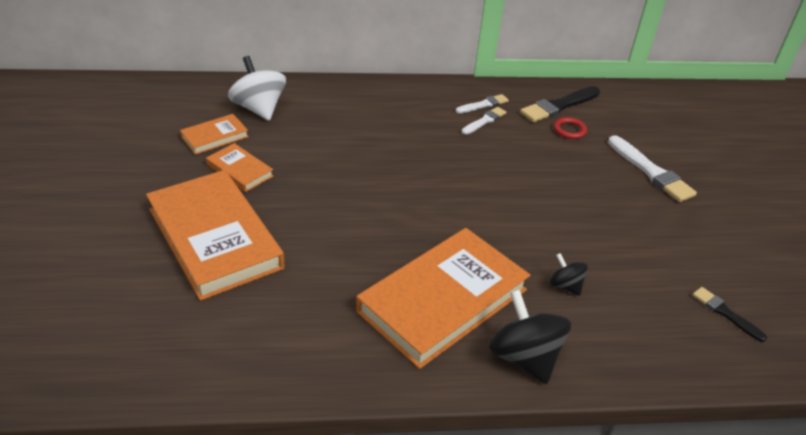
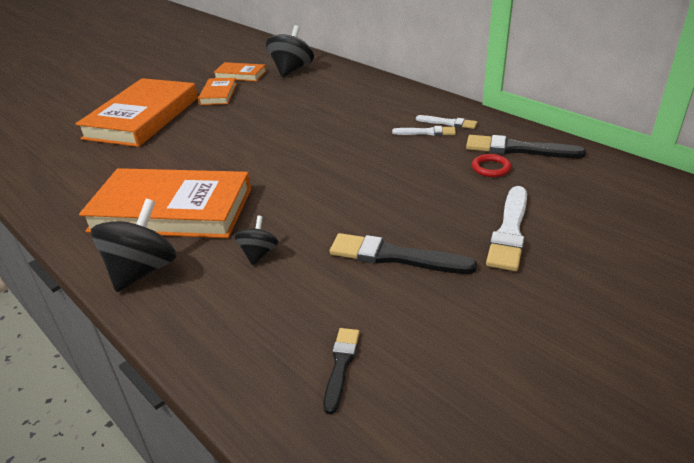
camera: 55 degrees right, 5 degrees down
white spinning top [228,56,286,121] -> black spinning top [266,25,314,77]
none -> black brush [330,233,477,274]

